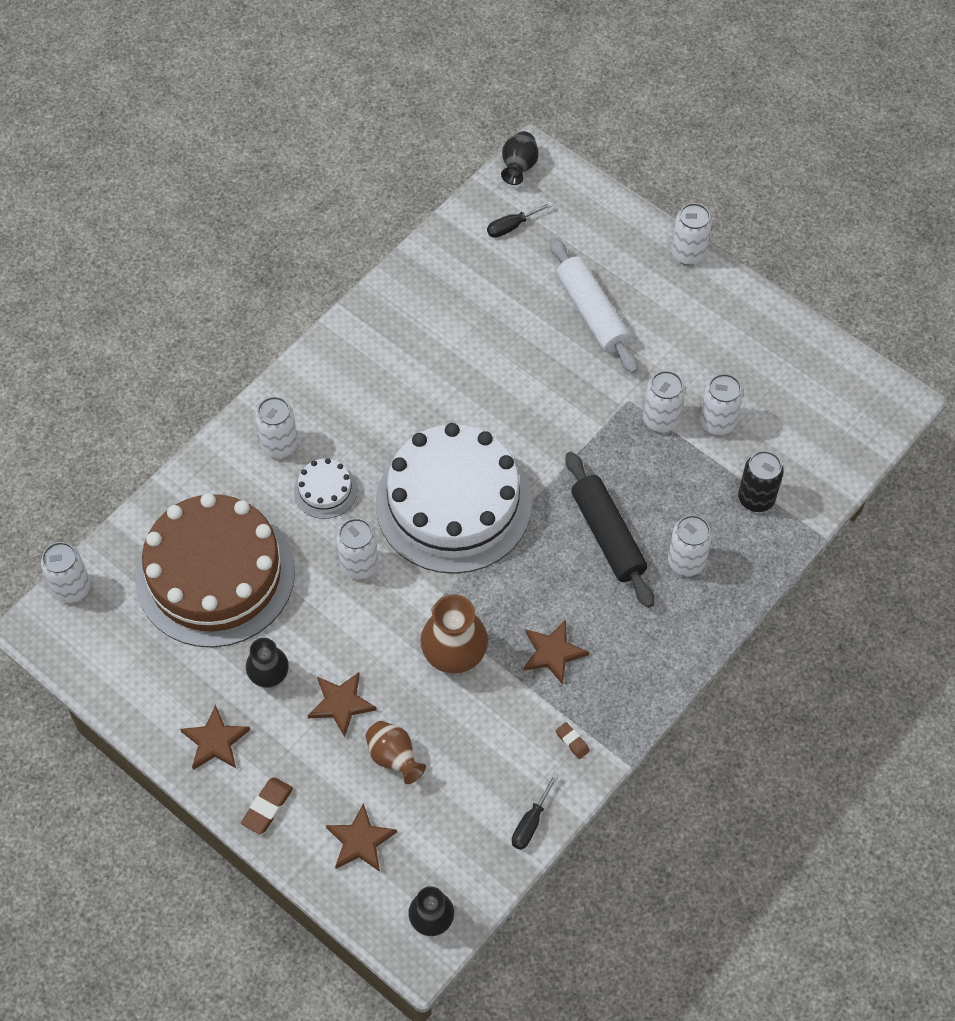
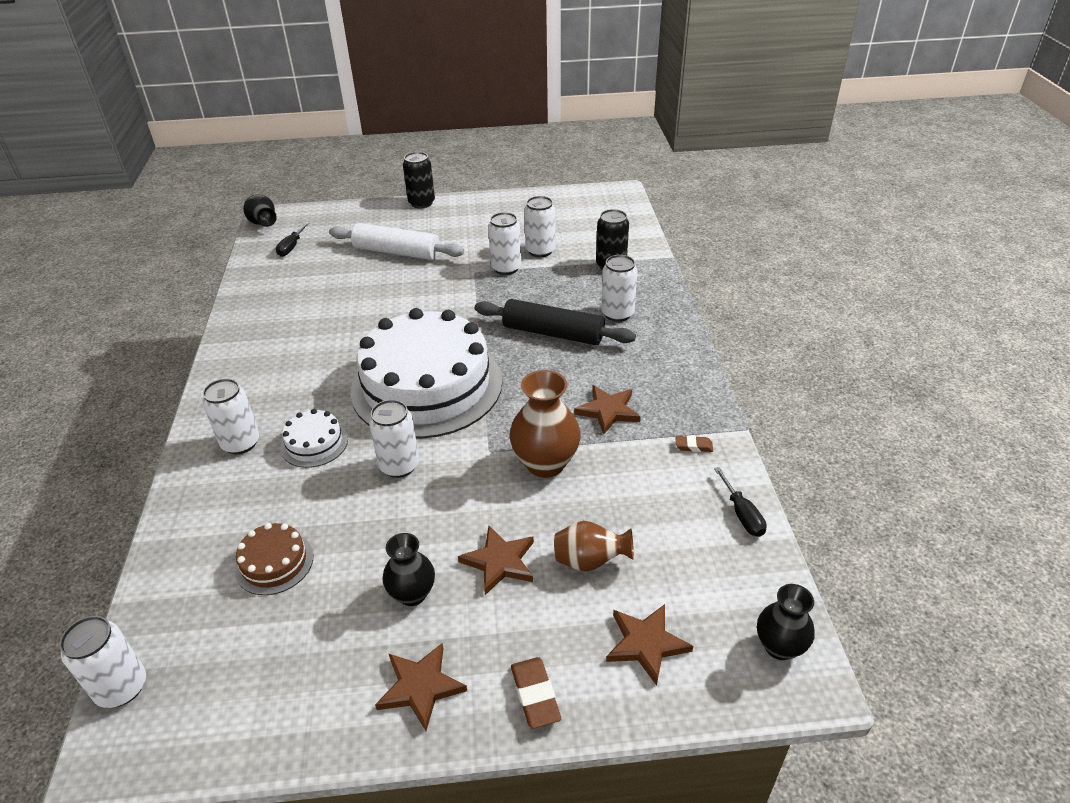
camera: 45 degrees left, 20 degrees down
brown cake [135,493,295,648] -> brown cake [235,523,313,595], size x0.41
white can [671,203,712,265] -> black can [403,152,435,209]

